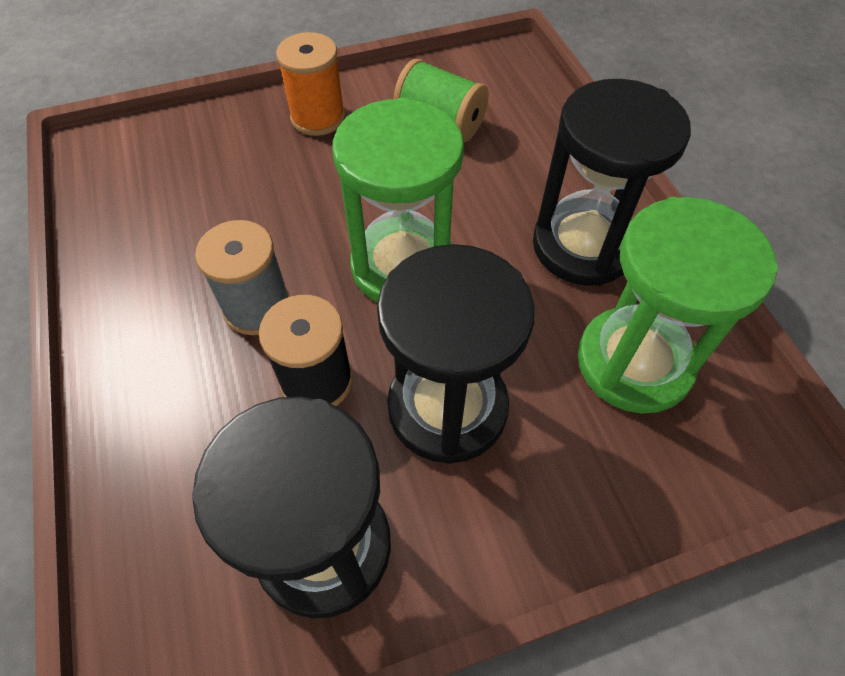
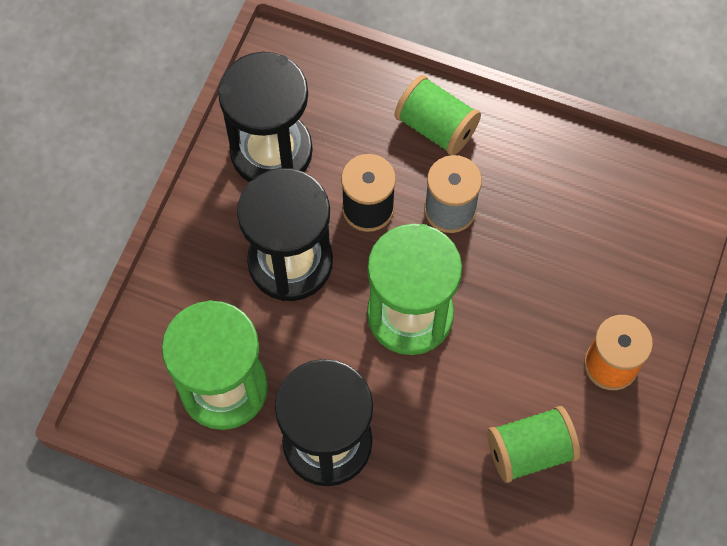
camera: 130 degrees right, 10 degrees up
none -> green spool [394,75,481,155]

